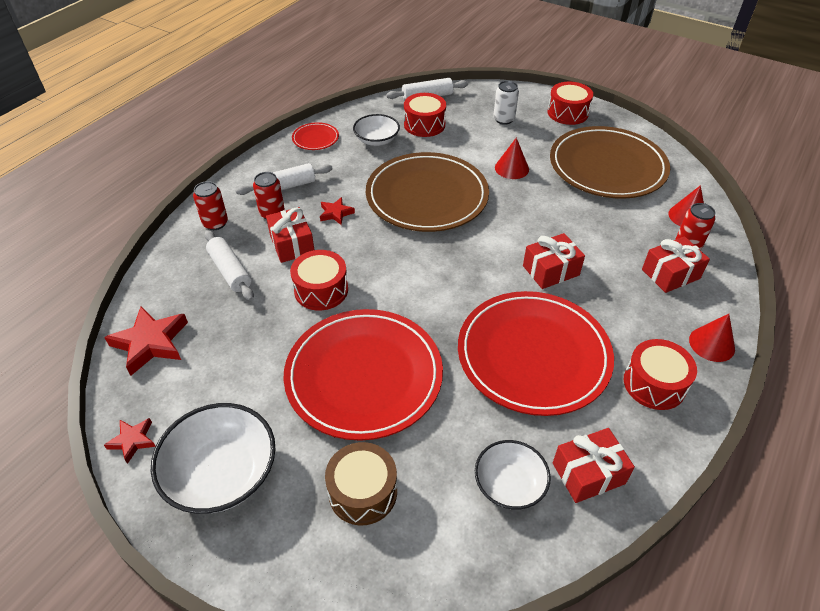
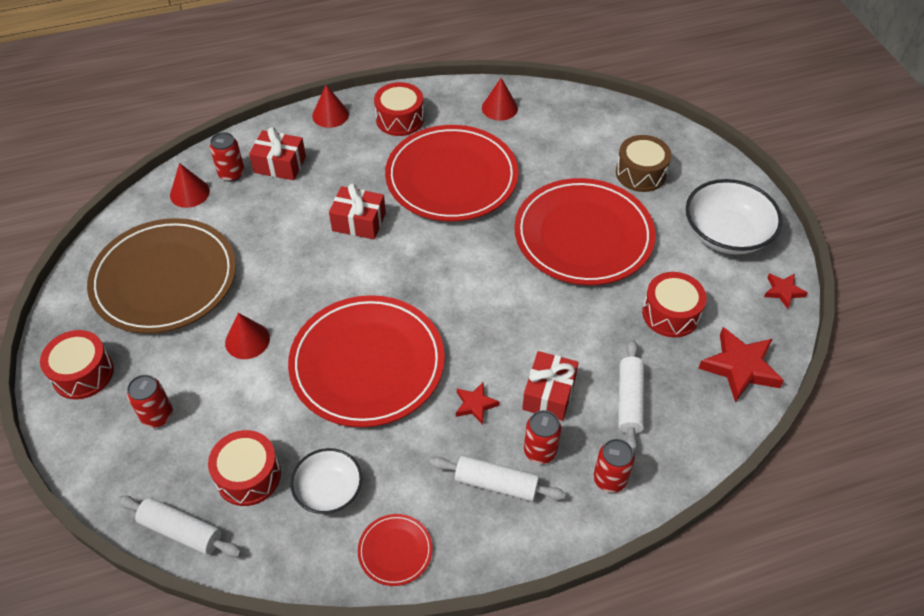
camera: 140 degrees left, 5 degrees up
red drum [290,250,348,311] -> red drum moved to [642,272,706,338]
brown plate [366,152,489,232] -> red plate [288,295,445,427]
white bowl [475,440,551,510] -> none
white can [493,81,519,125] -> red can [127,375,173,428]
red gift [553,428,635,503] -> red cone [482,78,518,121]

